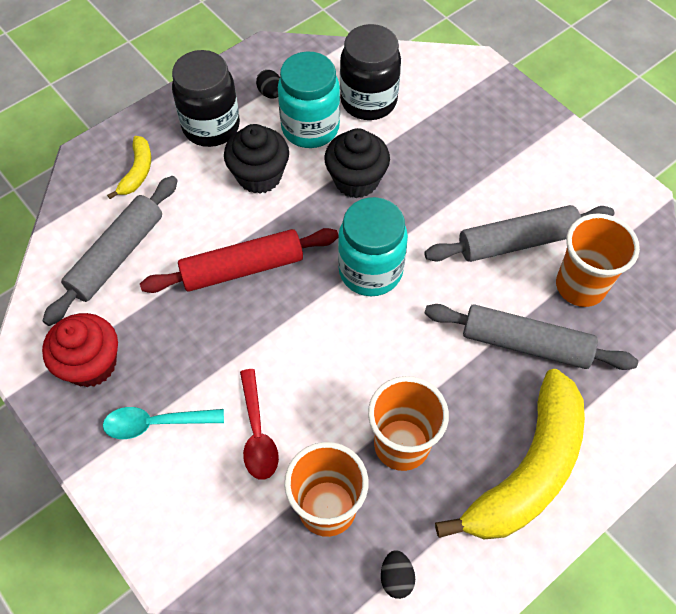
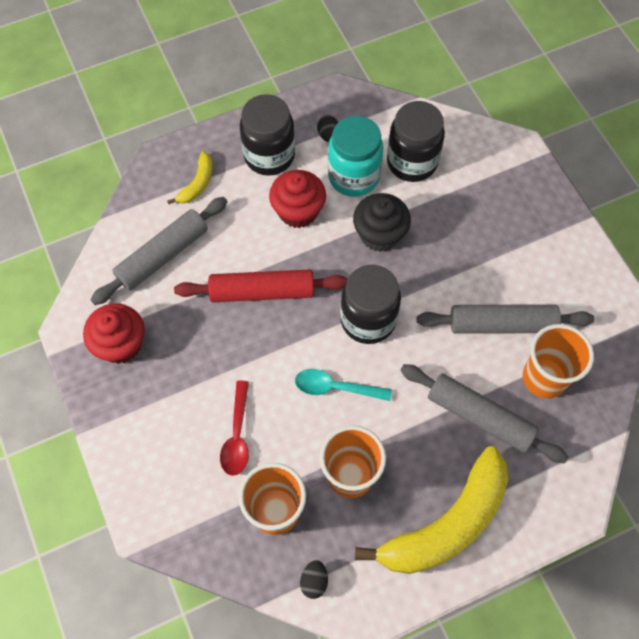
camera: 15 degrees right, 5 degrees up
turquoise spoon [103,407,224,439] -> turquoise spoon moved to [295,369,392,401]
black cupcake [224,124,289,194] -> red cupcake [269,170,326,228]
turquoise jar [338,197,408,296] -> black jar [340,265,401,344]

